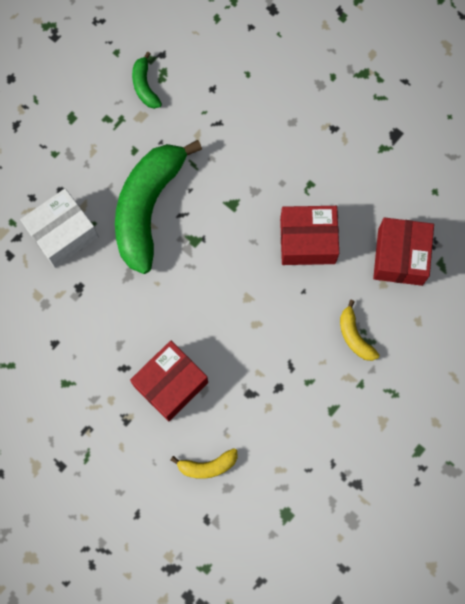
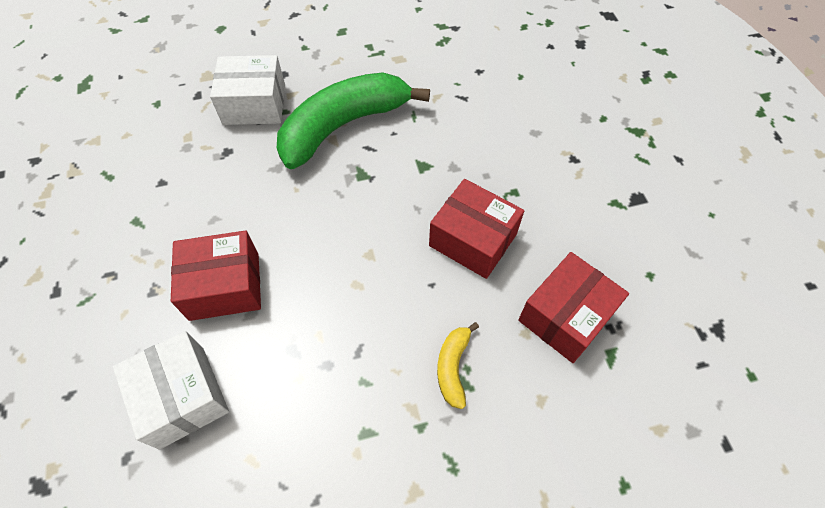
camera: 35 degrees right, 15 degrees down
green banana [132,52,162,109] -> none
yellow banana [171,448,238,479] -> white box [113,331,229,450]

